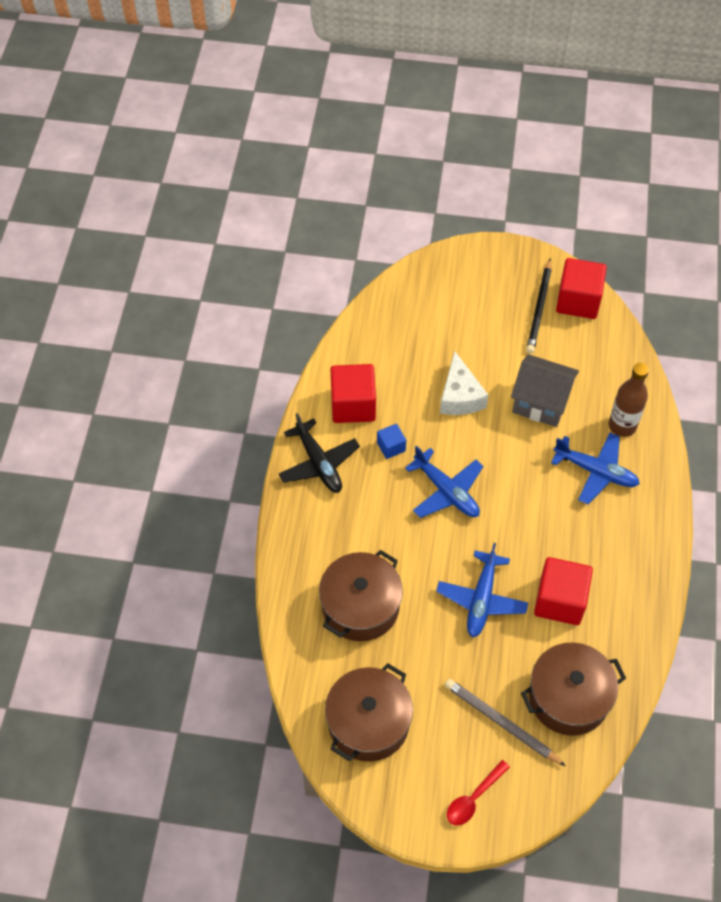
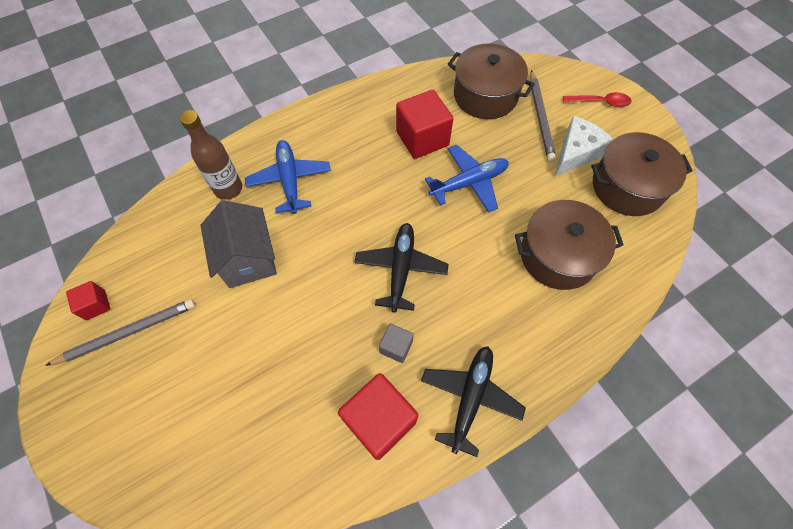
camera: 130 degrees left, 5 degrees up
blue cube [377,424,406,459] -> grey cube [379,323,414,363]
blue plane [405,446,483,518] -> black plane [354,223,448,313]
white cheese [440,351,488,415] -> white cheese moved to [555,116,613,177]
black pencil [526,258,552,354] -> grey pencil [45,299,195,366]
red cube [556,258,607,319] -> red cube [66,281,110,320], size x0.52

